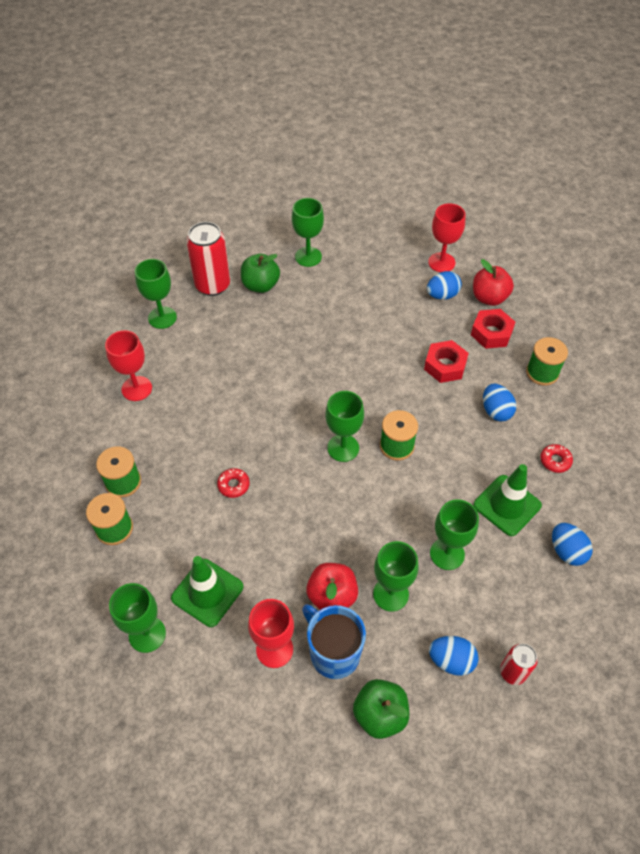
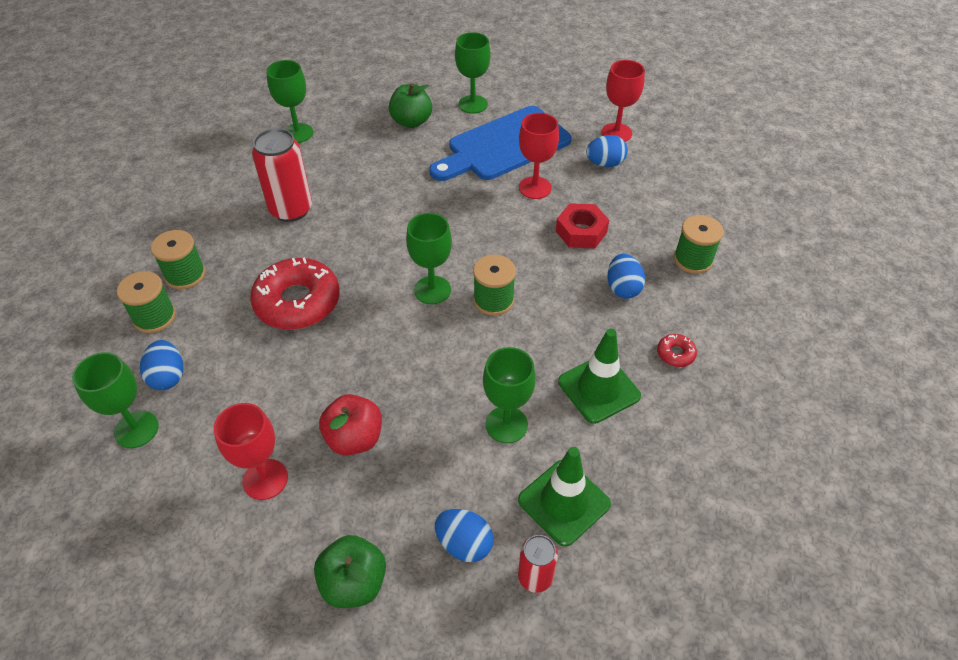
camera: 15 degrees right, 5 degrees down
red goblet [105,330,152,401] -> red goblet moved to [519,113,559,199]
green traffic cone [171,556,243,627] -> green traffic cone moved to [518,447,611,546]
red can [186,222,230,296] -> red can moved to [252,128,312,222]
red donut [217,468,250,498] -> red donut [250,257,340,330], size x2.36
blue mug [302,604,366,679] -> none
green goblet [373,541,419,611] -> none
red nut [471,309,515,349] -> none
red apple [473,259,514,306] -> none
blue egg [552,523,593,566] -> blue egg moved to [140,340,183,390]
none -> blue cutting board [430,106,571,181]

